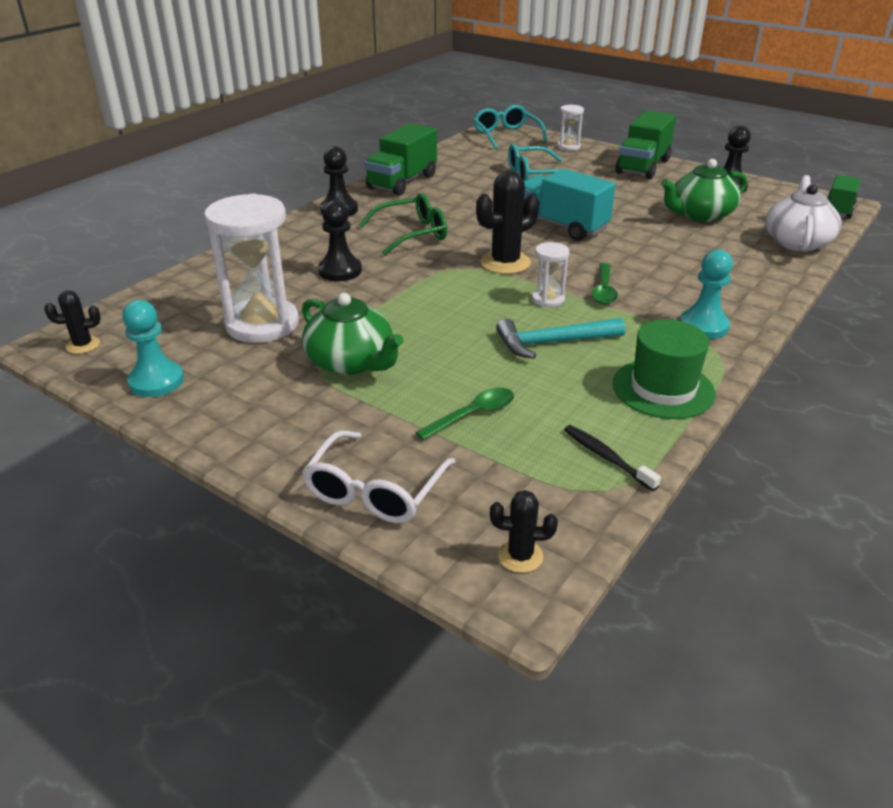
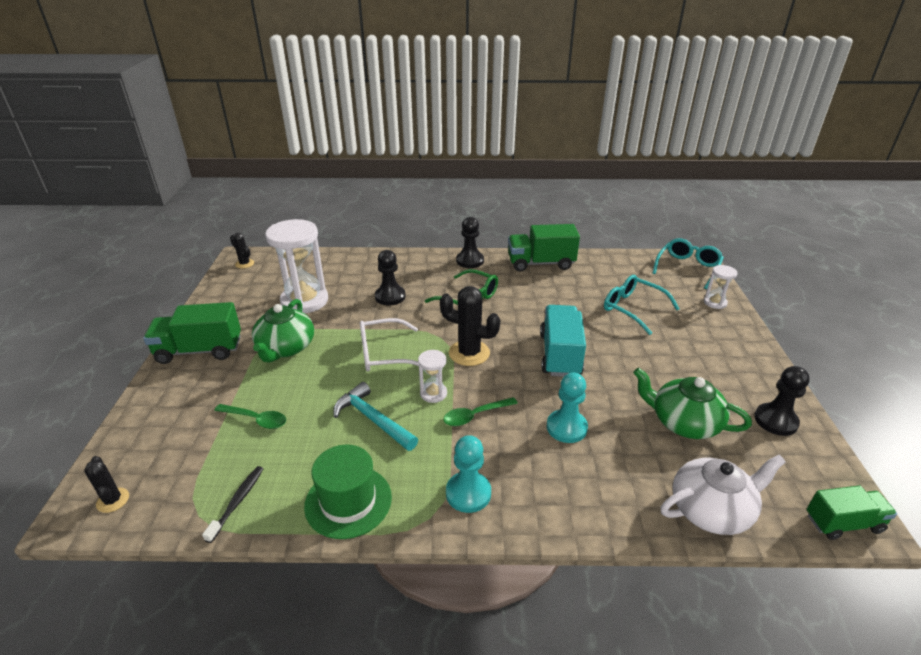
camera: 55 degrees right, 0 degrees up
turquoise pawn [122,300,184,397] -> turquoise pawn moved to [547,373,588,443]
white glasses [302,430,455,523] -> white glasses moved to [360,318,419,372]
green truck [616,110,676,179] -> green truck moved to [143,302,241,364]

